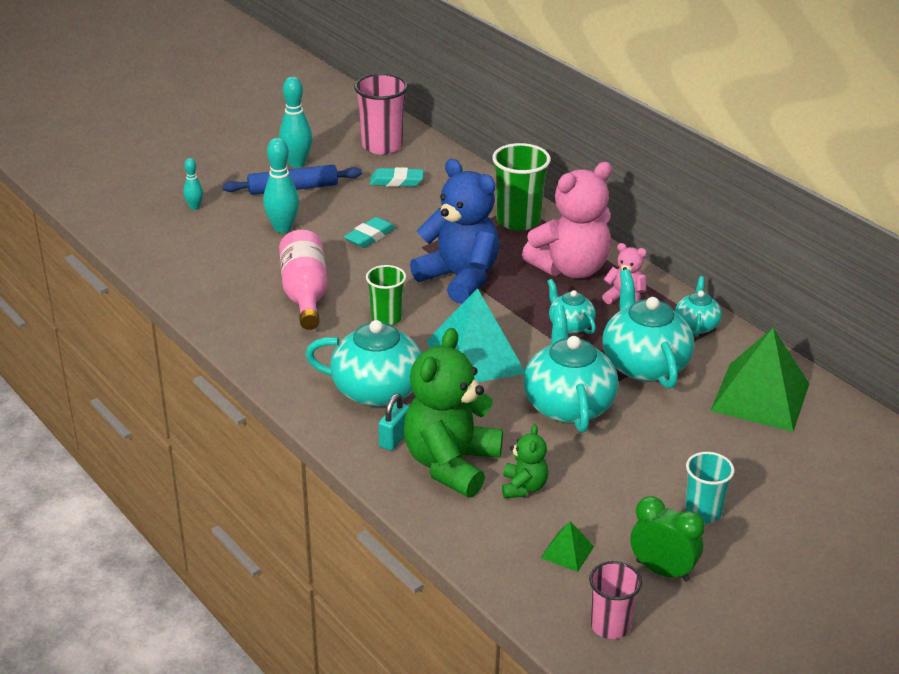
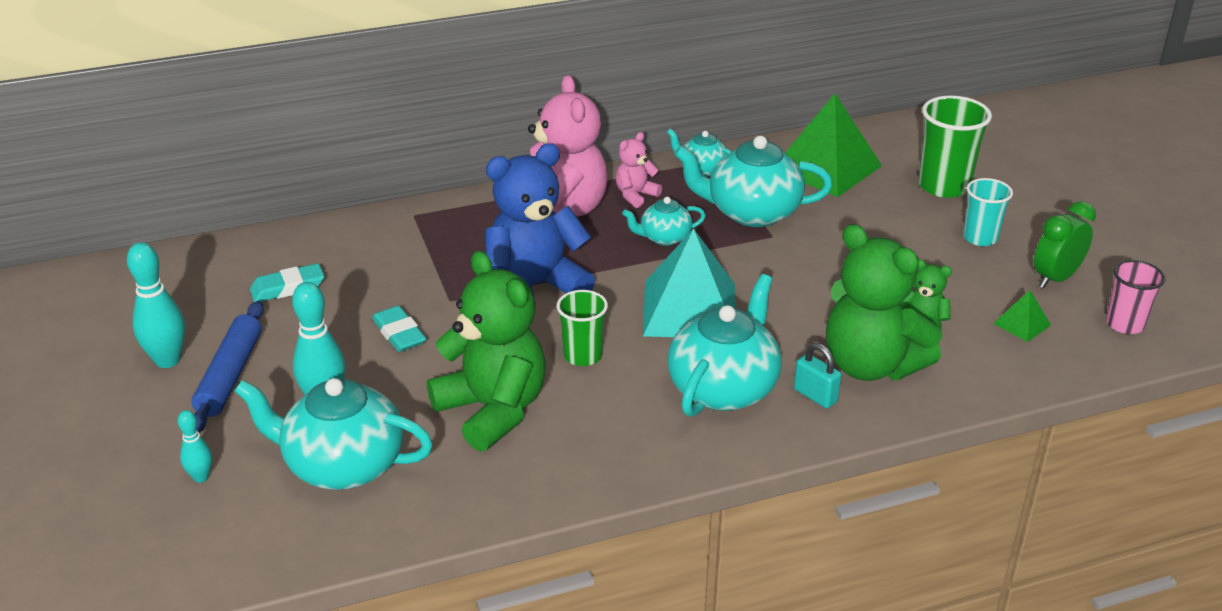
camera: 70 degrees left, 0 degrees up
pink bottle [279,230,328,330] -> green teddy bear [427,251,546,452]
pink cup [354,73,408,154] -> none
turquoise eraser [370,167,424,187] -> turquoise eraser turned 45 degrees clockwise [250,263,324,302]
green cup [492,143,551,231] -> green cup moved to [919,96,992,198]
turquoise teapot [523,305,619,433] -> turquoise teapot moved to [234,378,433,490]

